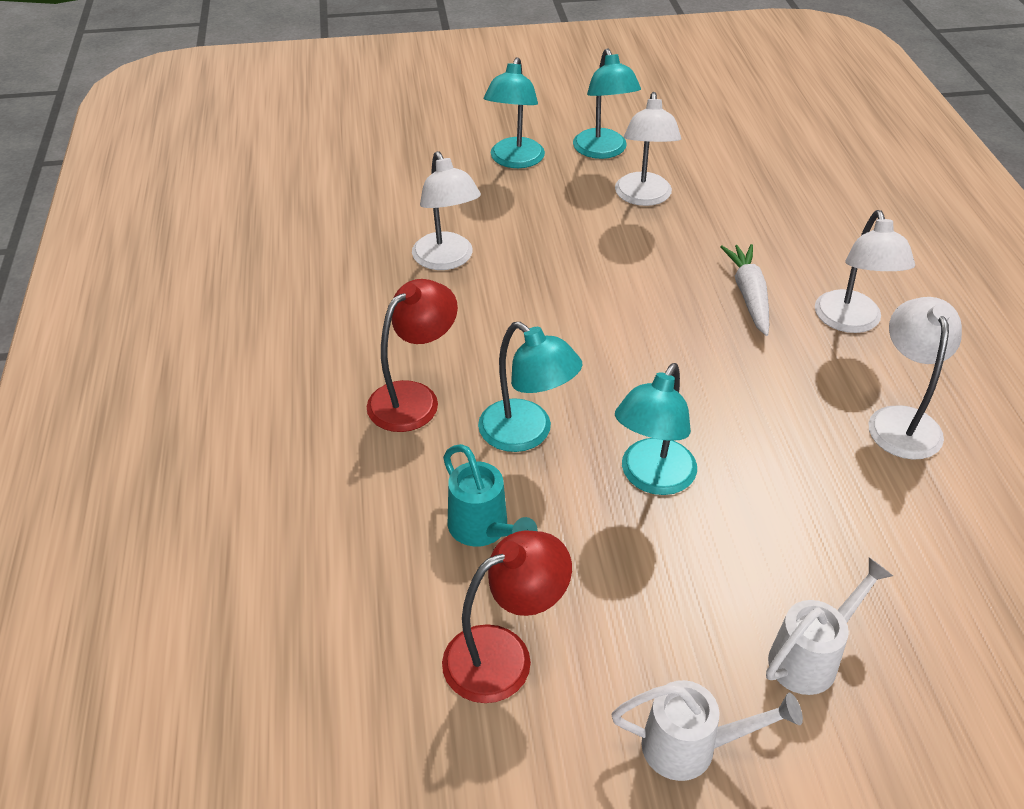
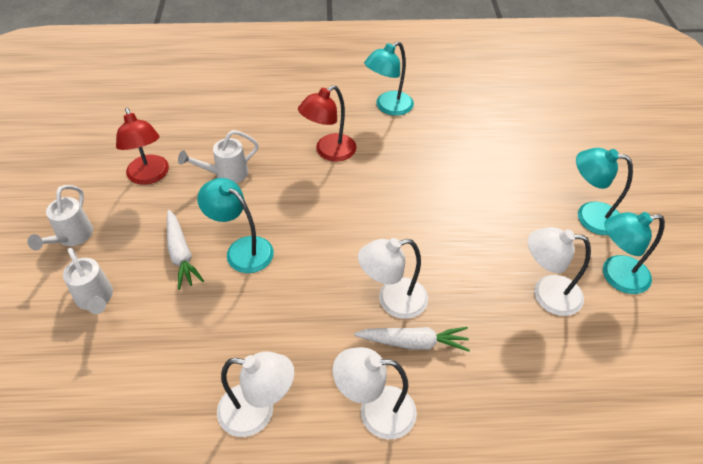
camera: 95 degrees right, 5 degrees up
red lamp [367,279,458,432] -> red lamp turned 90 degrees clockwise [298,85,356,162]
white lamp [412,151,481,270] -> white lamp moved to [358,238,428,319]
turquoise watering can [443,444,537,547] -> white watering can [178,130,259,183]
turquoise lamp [478,322,582,452] -> turquoise lamp moved to [364,41,414,116]
none -> white carrot [167,210,204,290]

